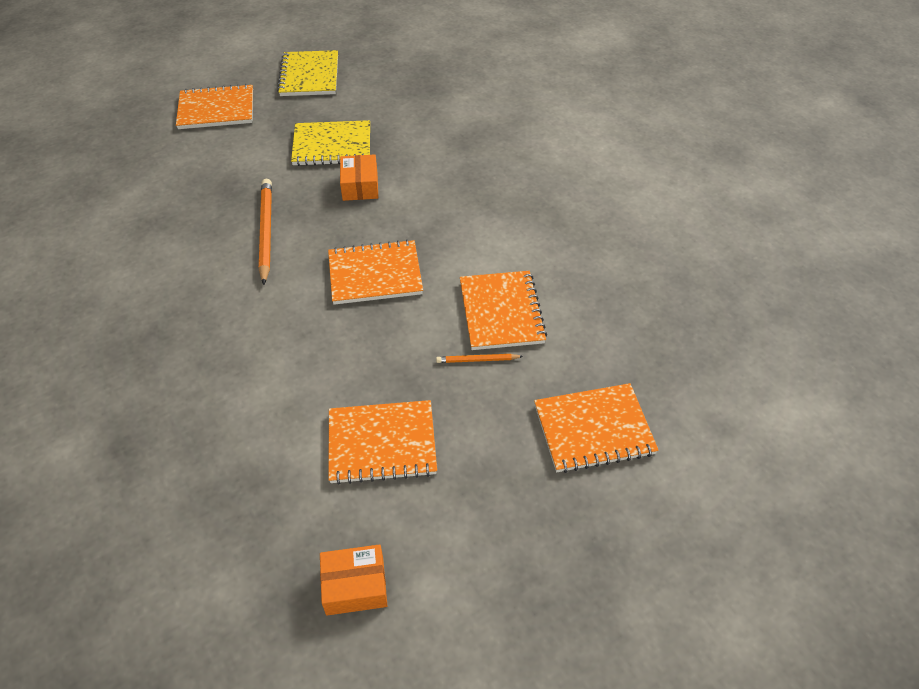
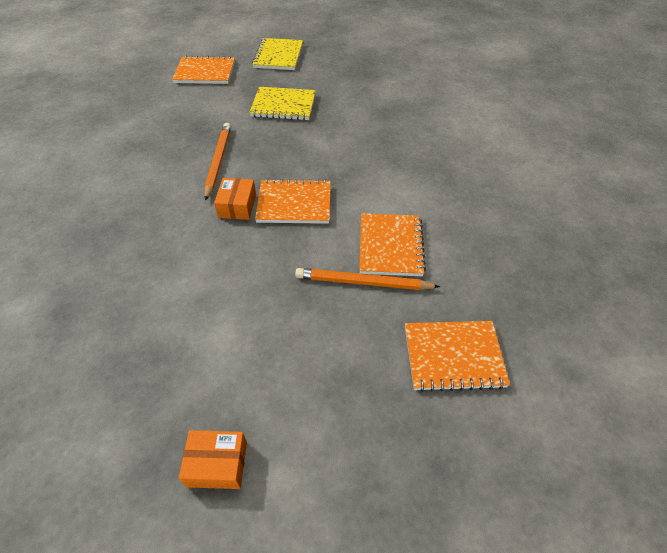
camera: 10 degrees right, 0 degrees up
orange notebook [328,400,437,485] -> none
orange box [340,154,378,201] -> orange box moved to [214,178,256,220]
orange pencil [436,354,523,363] -> orange pencil [295,268,440,290], size x1.95

